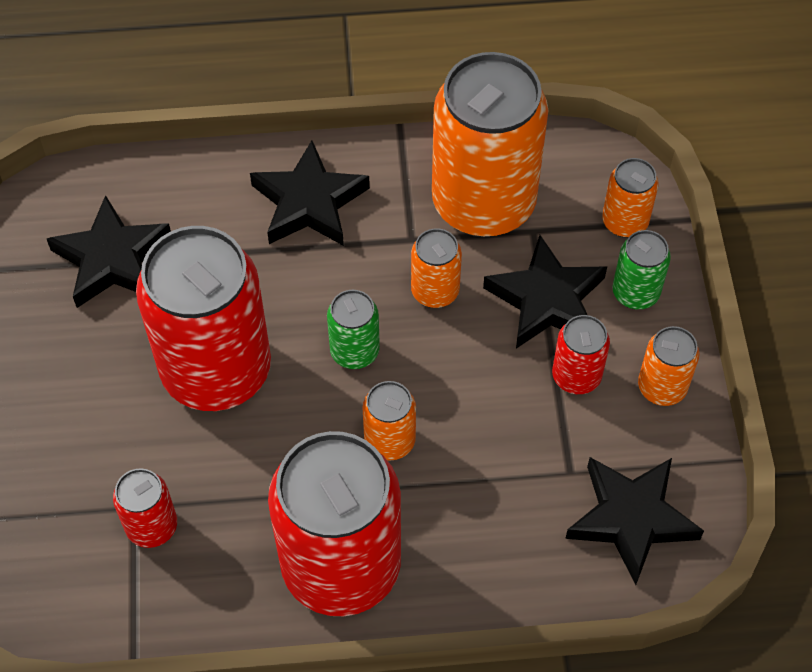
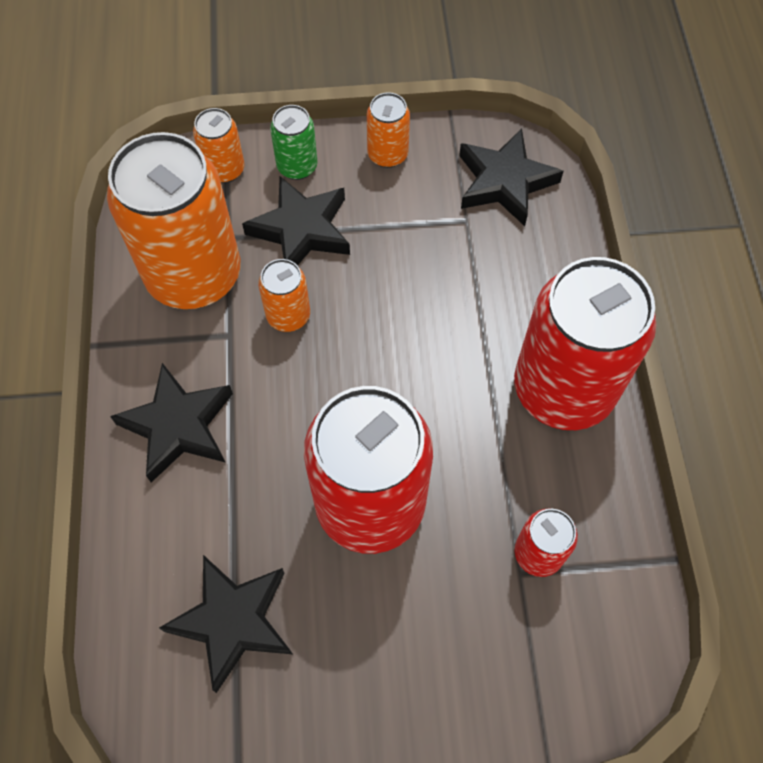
camera: 90 degrees left, 5 degrees up
green can [327,290,380,369] -> none
orange can [363,381,416,461] -> none
red can [552,315,610,394] -> none

